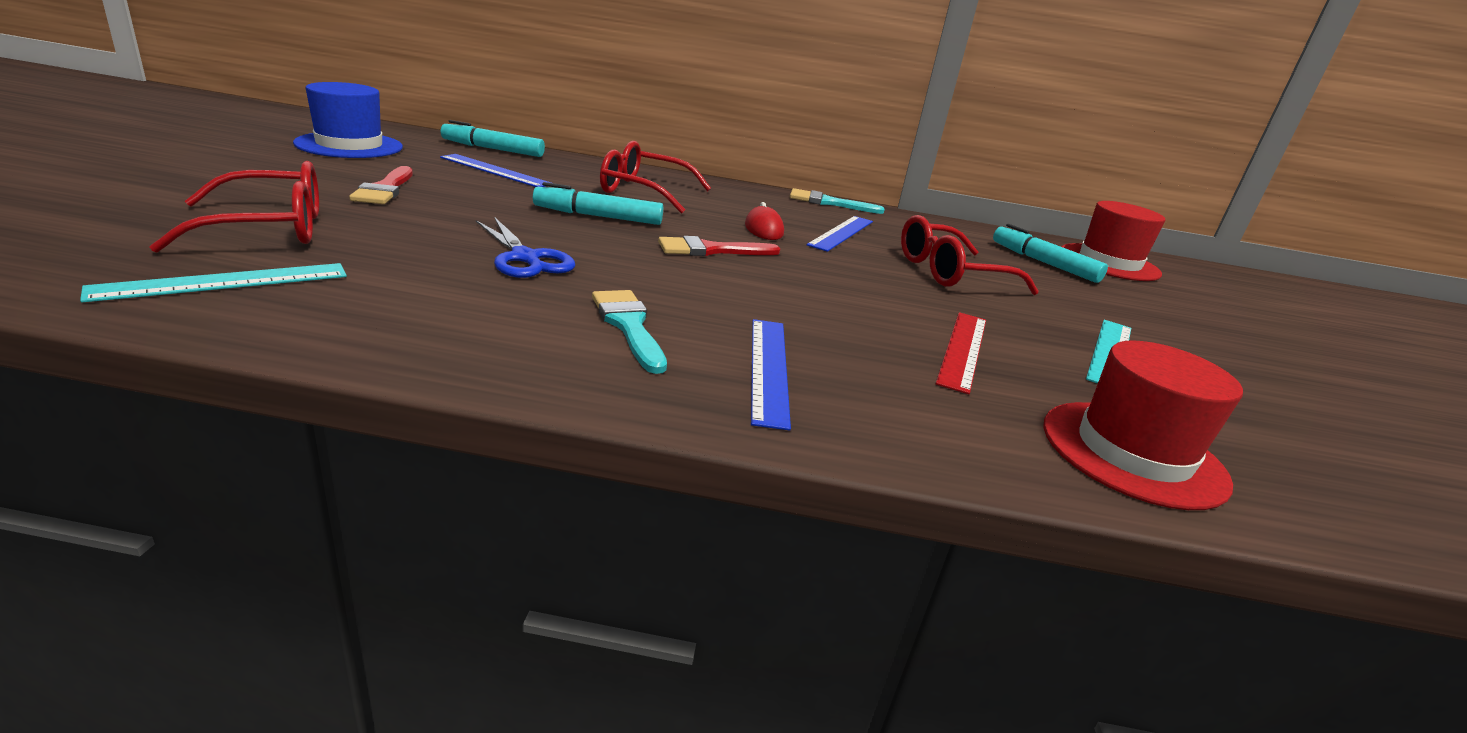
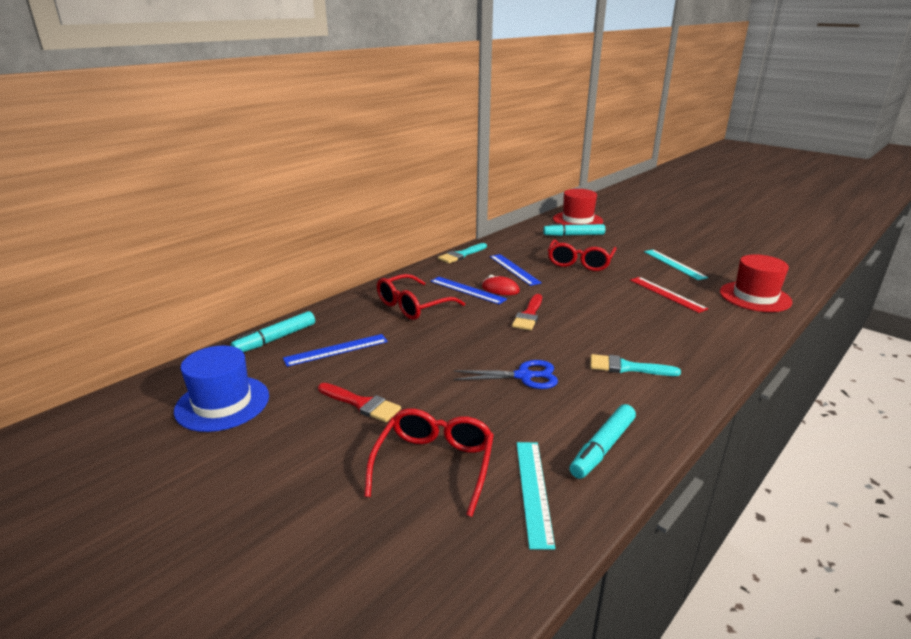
camera: 50 degrees left, 0 degrees up
turquoise marker [533,182,663,225] -> turquoise marker moved to [569,404,636,479]
blue ruler [751,319,791,430] -> blue ruler moved to [430,277,507,305]

